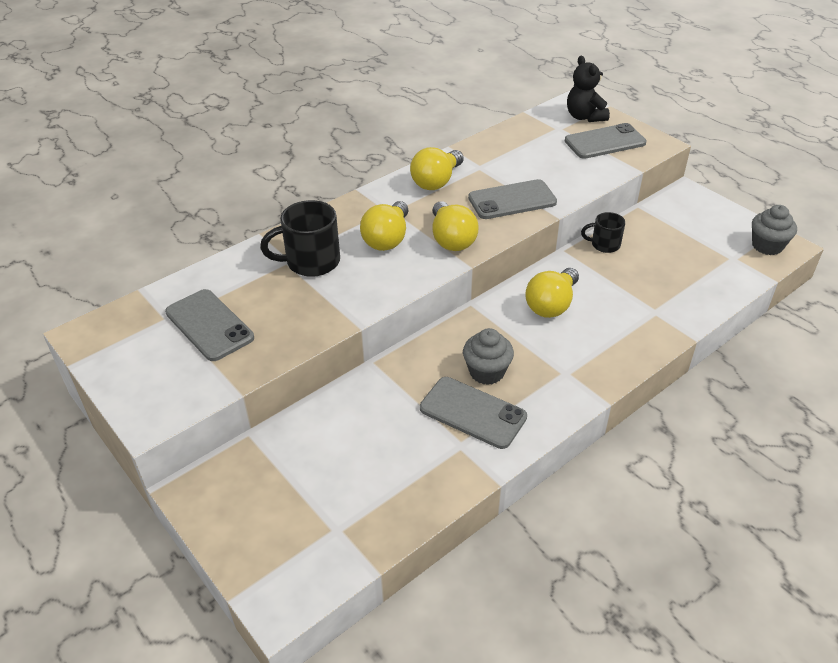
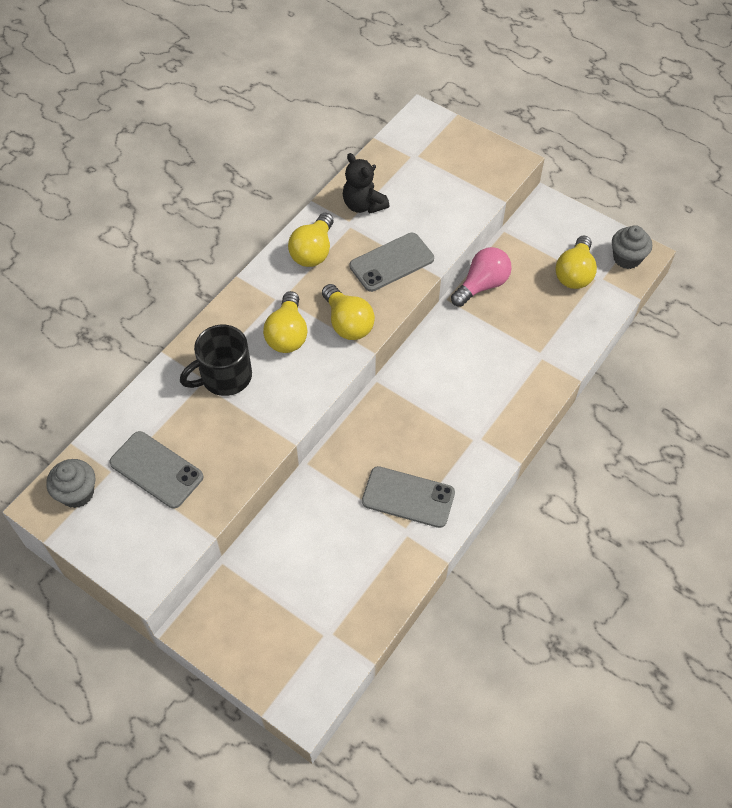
camera: 15 degrees left, 15 degrees up
grey cupcake [463,328,514,385] -> grey cupcake moved to [46,459,95,508]
yellow light bulb [525,268,579,318] -> yellow light bulb moved to [555,235,597,289]
grey phone [565,123,647,159] -> none
black teddy bear [567,56,610,122] -> black teddy bear moved to [343,153,389,213]
black mug [581,212,625,253] -> pink light bulb [451,247,512,307]

